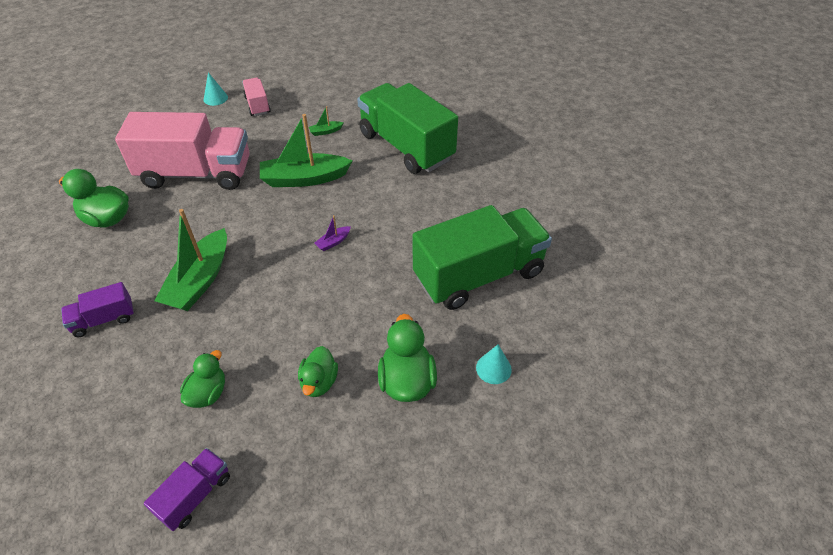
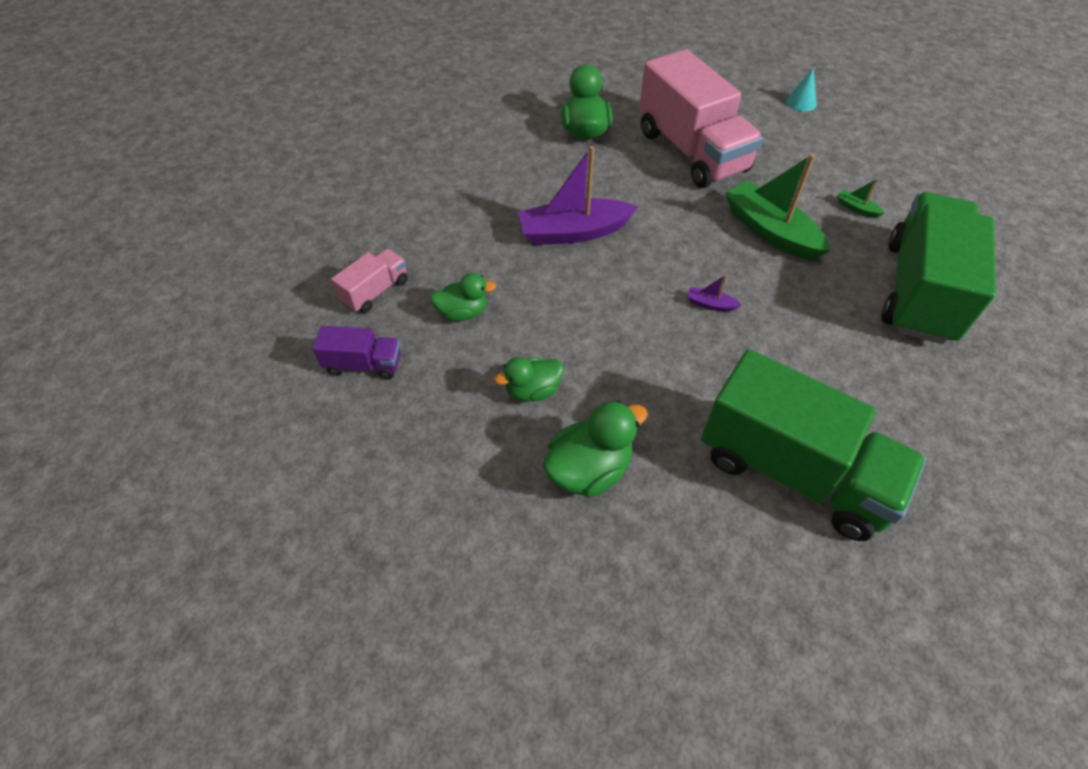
camera: 60 degrees right, 5 degrees up
purple truck [61,282,134,337] -> none
green boat [154,209,227,311] -> purple boat [518,146,638,245]
pink truck [242,77,271,116] -> pink truck moved to [331,249,408,313]
turquoise cone [476,344,512,384] -> none

